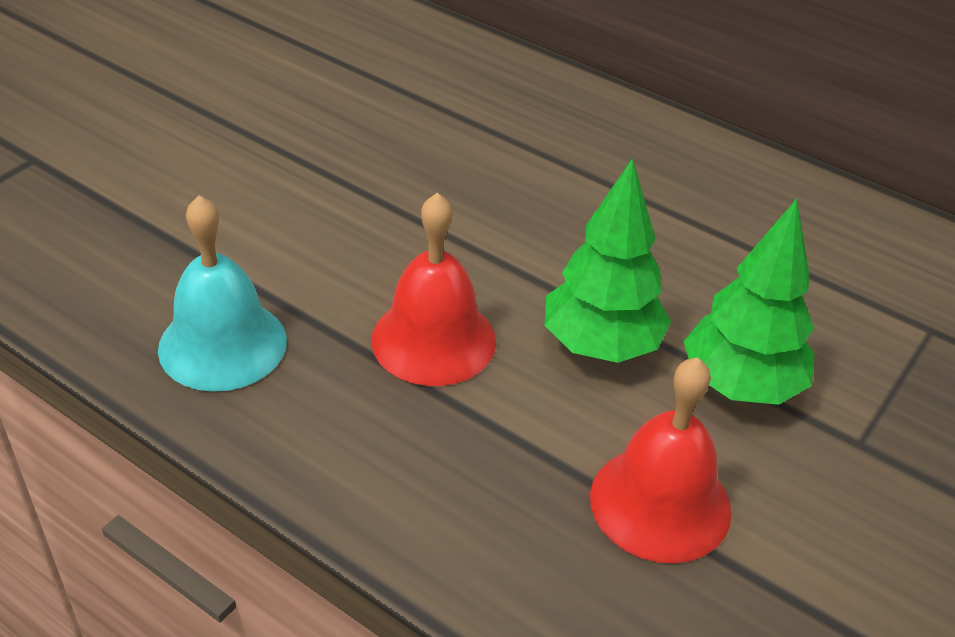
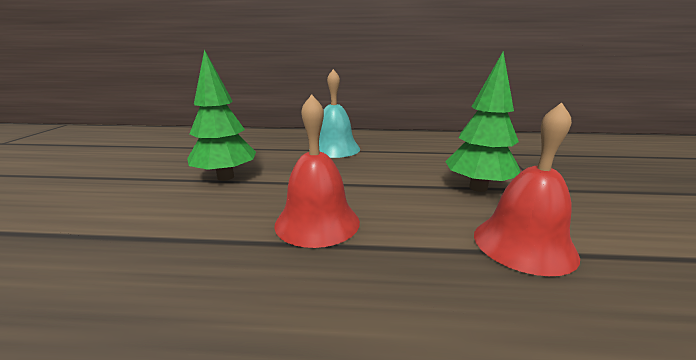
camera: 30 degrees left, 20 degrees down
turquoise bell [158,195,287,392] -> turquoise bell moved to [319,69,360,158]
green tree [544,158,671,363] -> green tree moved to [187,50,256,181]

